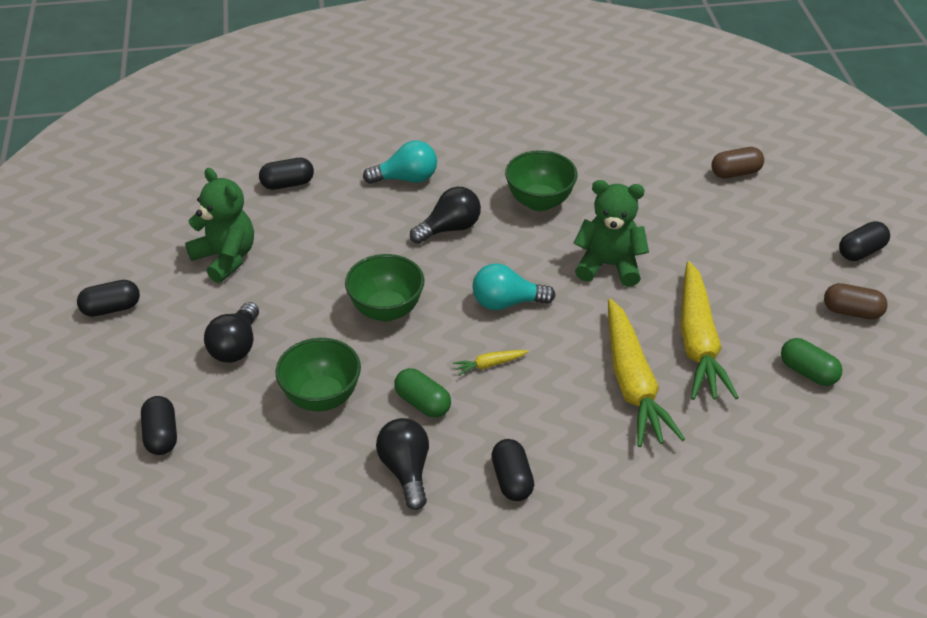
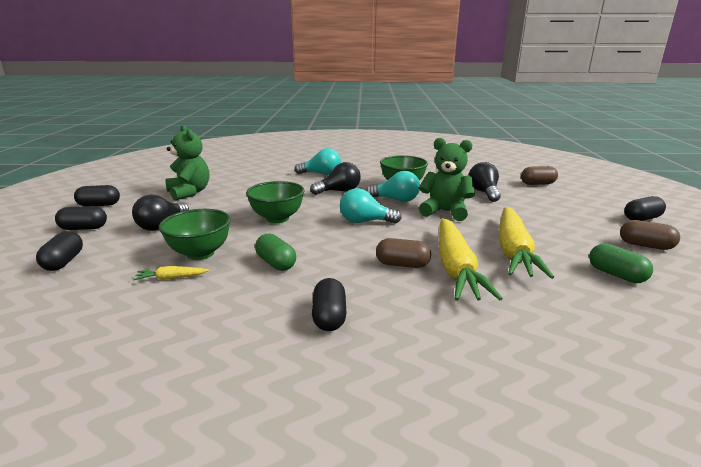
camera: 10 degrees right, 20 degrees down
black capsule [259,158,314,190] -> black capsule moved to [55,206,107,230]
black light bulb [376,418,429,510] -> black light bulb moved to [469,162,501,202]
yellow carrot [453,350,529,376] -> yellow carrot moved to [133,266,209,280]
none -> turquoise light bulb [365,171,420,202]
none -> brown capsule [376,238,431,268]

